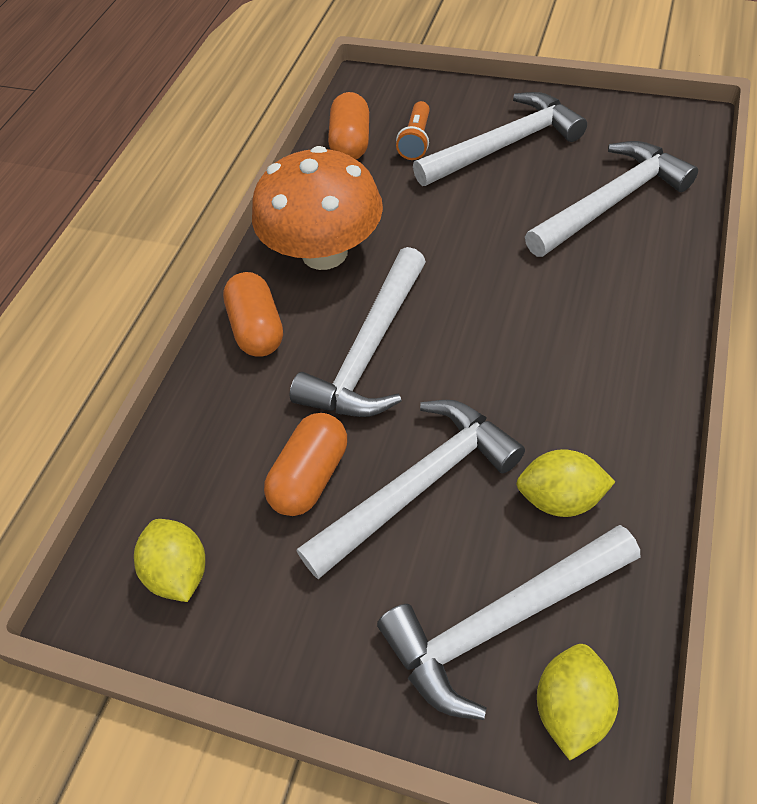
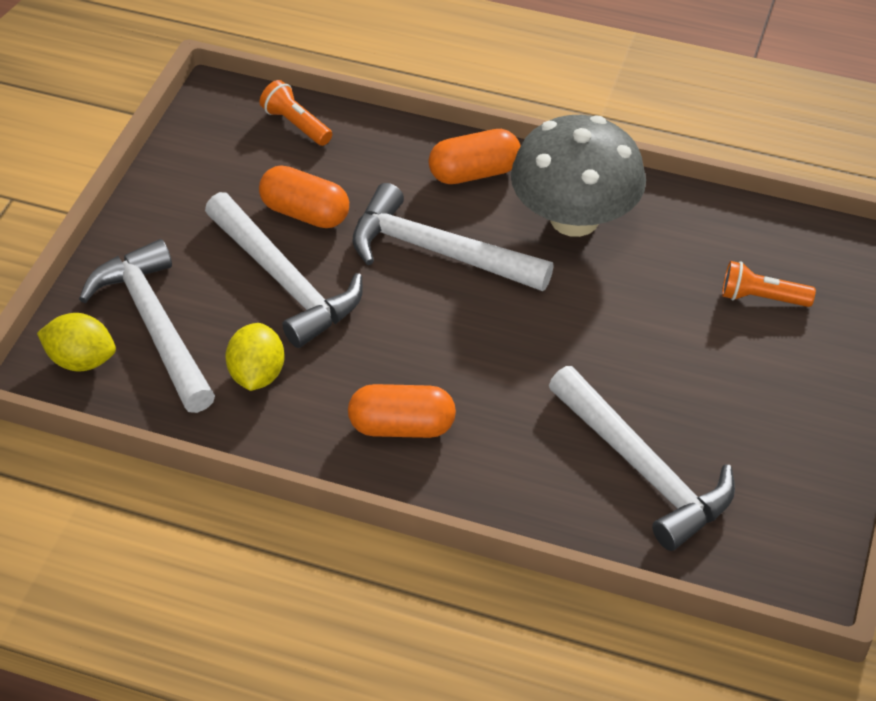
camera: 85 degrees right, 5 degrees down
yellow lemon [134,519,205,602] -> none
orange mushroom [252,146,383,270] -> grey mushroom [511,115,646,237]
orange capsule [328,92,369,159] -> orange capsule moved to [348,384,456,438]
white hammer [413,92,587,186] -> none
none -> orange flashlight [259,80,332,146]

